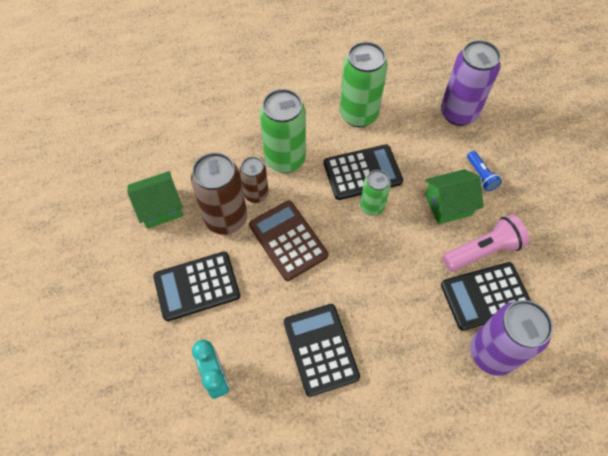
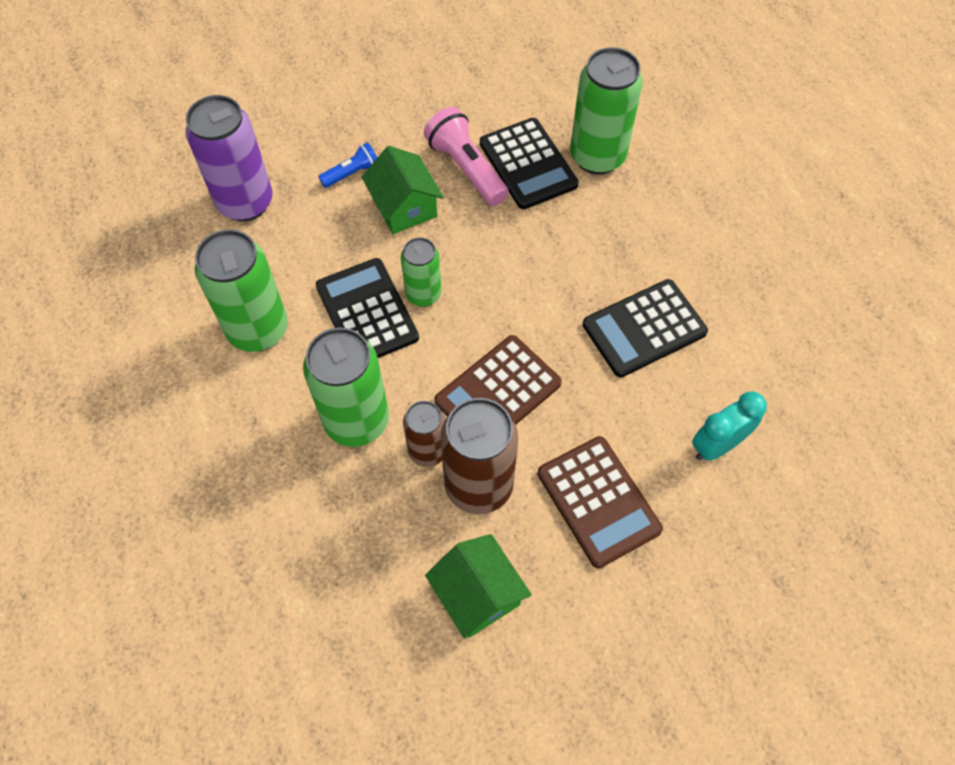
camera: 100 degrees left, 0 degrees up
black calculator [153,251,240,321] -> brown calculator [537,436,663,568]
purple can [470,300,553,376] -> green can [570,47,643,175]

